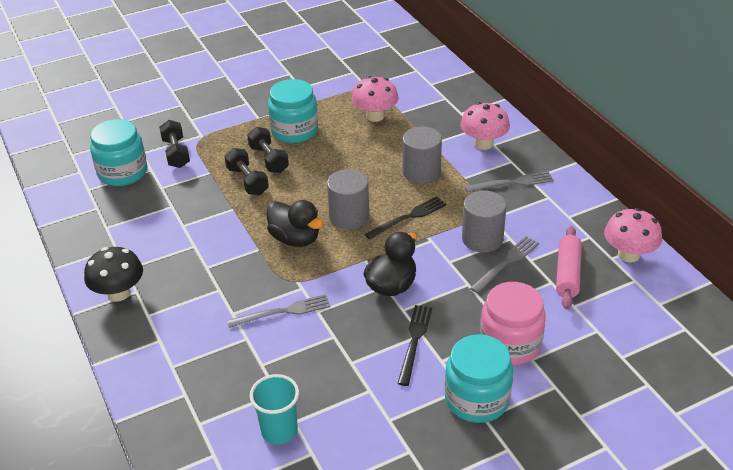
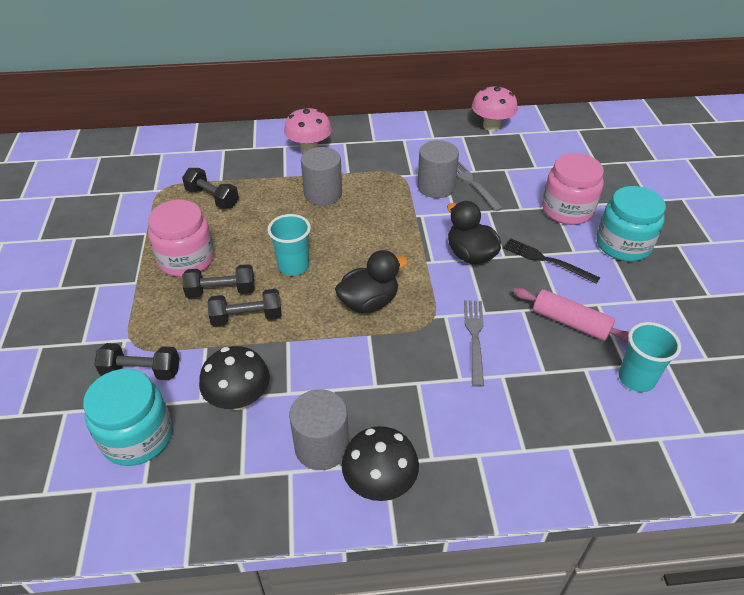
camera: 70 degrees left, 5 degrees up
turquoise jar [268,79,318,143] -> pink jar [148,200,214,277]
grey cylinder [327,169,369,229] -> grey cylinder moved to [289,389,349,470]
pink mushroom [351,76,399,122] -> black dumbbell [182,168,239,209]
black fork [365,196,446,240] -> none
grey fork [464,171,554,192] -> none
pink rolling pin [556,226,582,309] -> pink rolling pin moved to [513,288,629,343]
none -> black mushroom [199,346,270,410]
none -> turquoise cup [268,214,311,276]

